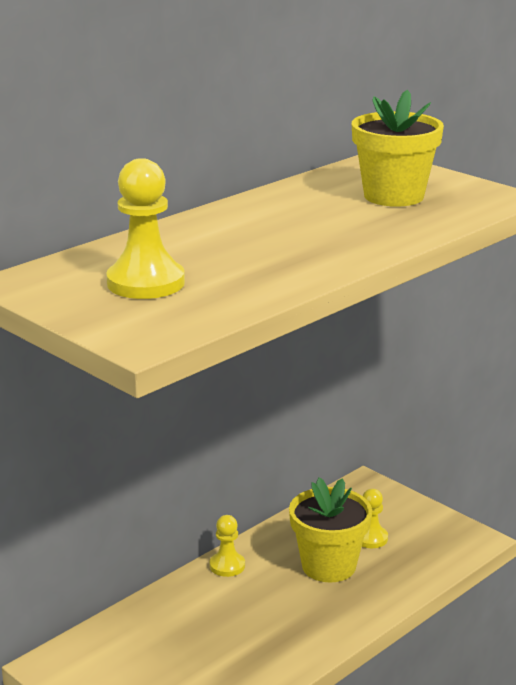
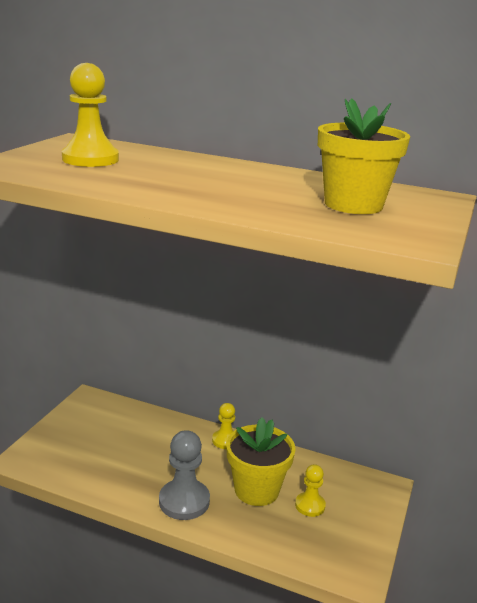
camera: 65 degrees right, 0 degrees up
none -> grey pawn [159,430,210,520]

